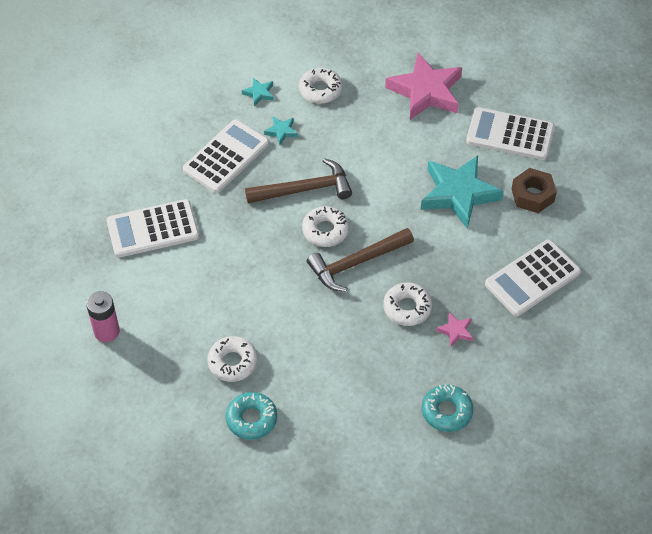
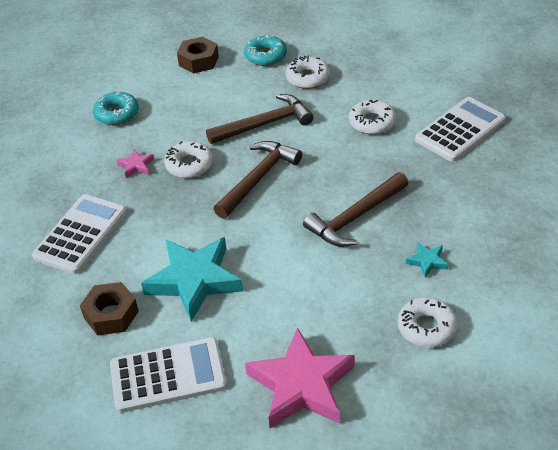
camera: 155 degrees right, 10 degrees down
pink battery [86,291,120,342] -> none
white calculator [183,119,269,193] -> none
turquoise star [242,78,274,107] -> none
white donut [302,206,349,247] -> white donut moved to [349,100,396,135]
none -> brown nut [177,37,219,74]
none -> brown hammer [206,94,313,144]

